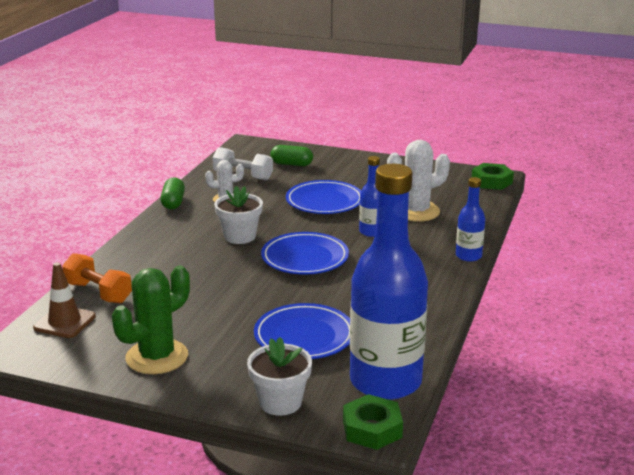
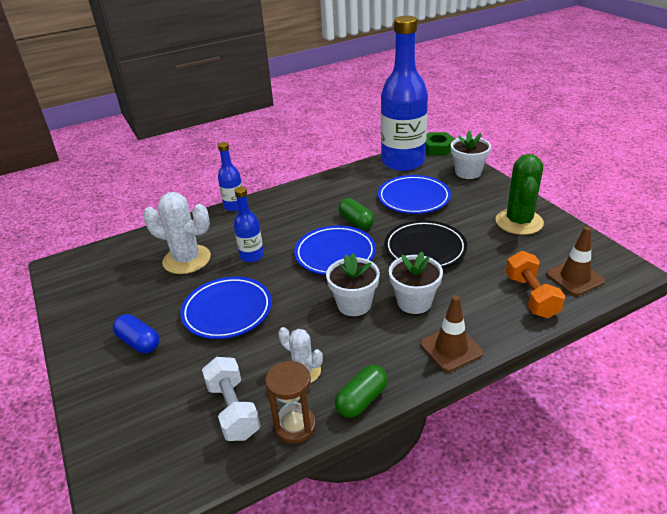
camera: 135 degrees left, 10 degrees up
green cactus [112,266,190,374] -> green cactus turned 75 degrees counterclockwise [496,154,544,235]
green capsule [270,145,313,166] -> green capsule moved to [338,198,374,229]
green nut [472,163,514,190] -> none
none -> blue capsule [113,314,159,353]
none -> brown hourglass [265,360,316,444]
none -> black plate [384,220,467,268]
none -> white flower pot [389,252,443,314]
none -> brown traffic cone [420,295,484,372]

